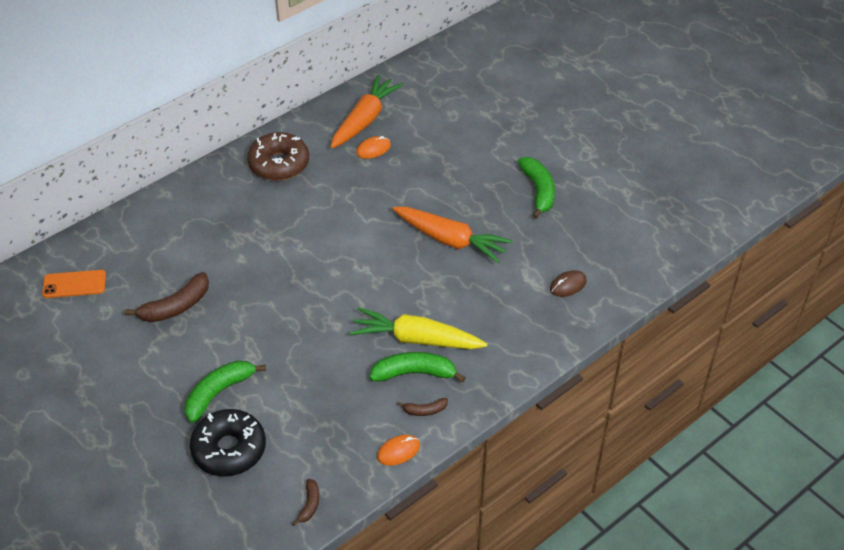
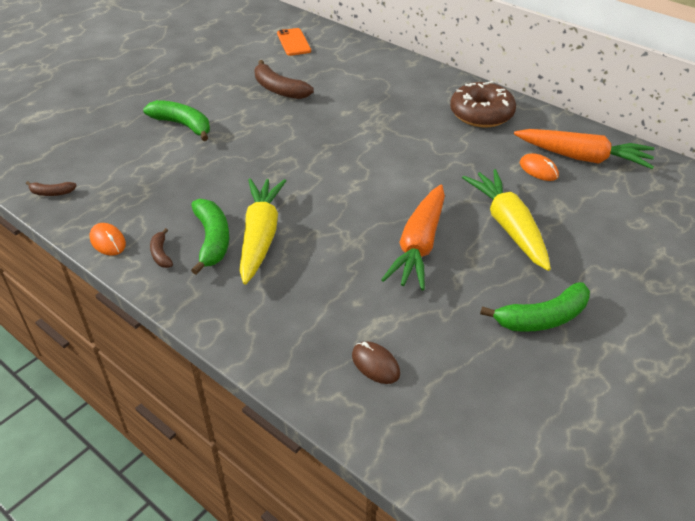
camera: 80 degrees right, 5 degrees down
black donut [190,409,266,477] -> none
none -> yellow carrot [462,169,551,271]

